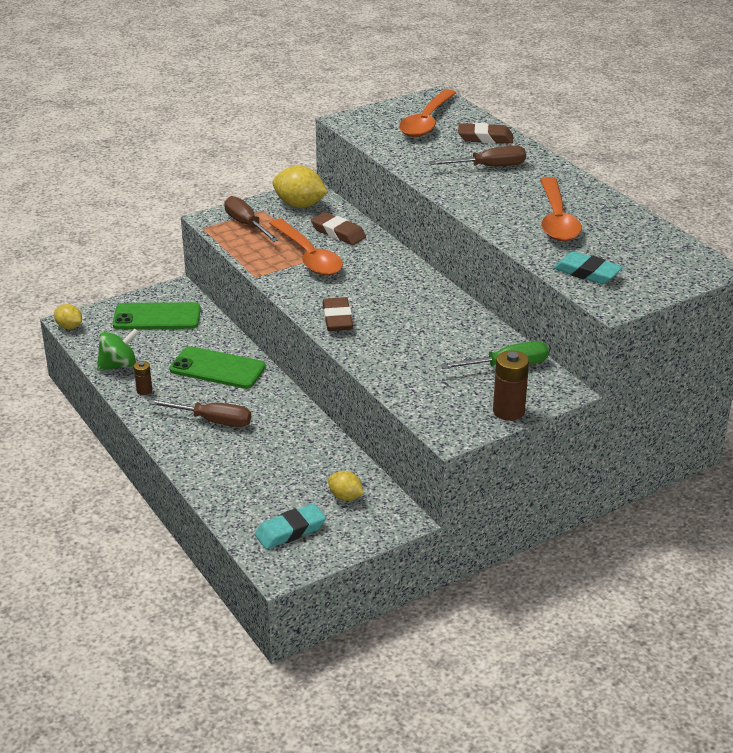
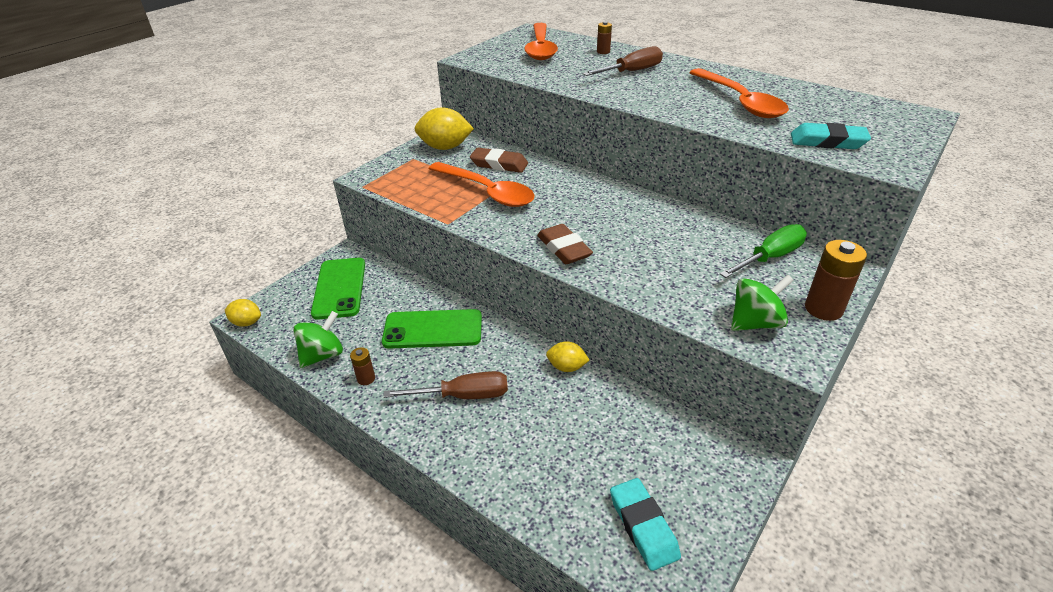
camera: 20 degrees left, 5 degrees up
green phone [112,302,201,329] -> green phone turned 75 degrees counterclockwise [311,258,365,320]
brown screwdriver [224,196,279,242] -> none
turquoise eraser [255,503,326,549] -> turquoise eraser turned 60 degrees counterclockwise [610,478,681,571]
yellow lemon [328,471,364,501] -> yellow lemon moved to [546,341,590,372]
brown eraser [458,123,513,144] -> brown battery [597,21,612,54]
none -> green spinning top [731,275,794,331]

